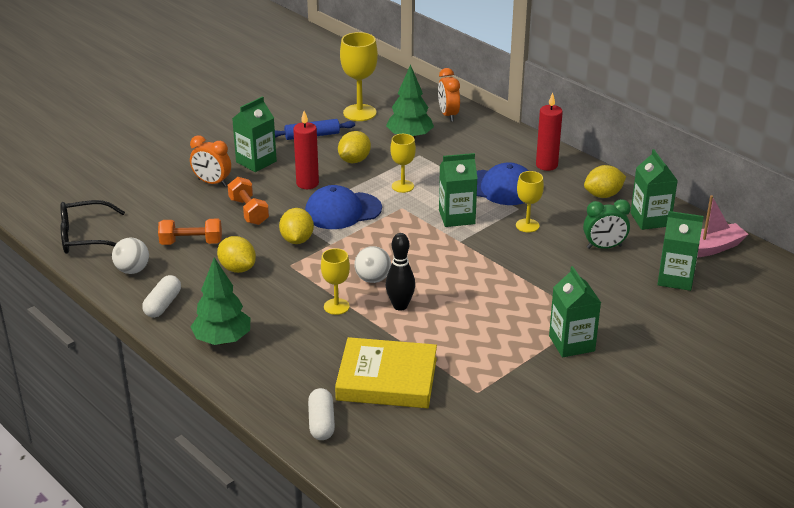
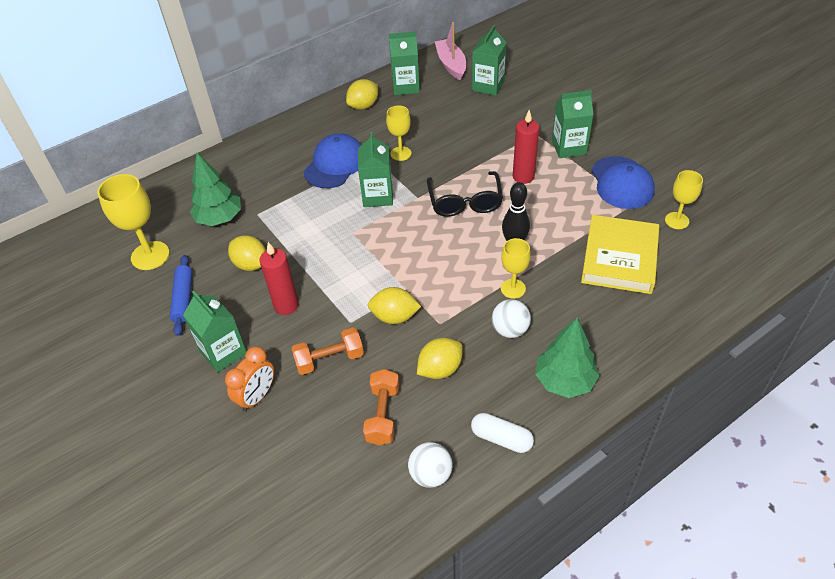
camera: 80 degrees left, 15 degrees up
black glasses [60,200,125,254] -> black glasses moved to [427,171,503,217]
blue cap [305,185,382,229] -> blue cap moved to [591,156,655,209]
white capsule [308,388,335,440] -> none
white ball [354,246,391,283] -> white ball moved to [492,299,531,338]
yellow goblet [390,134,416,193] -> yellow goblet moved to [665,170,703,229]
orange clock [438,68,460,122] -> none
red candle [536,93,563,171] -> red candle moved to [513,110,540,184]
green clock [583,199,631,249] -> none
yellow lemon [584,165,626,198] -> yellow lemon turned 60 degrees clockwise [346,79,378,110]

